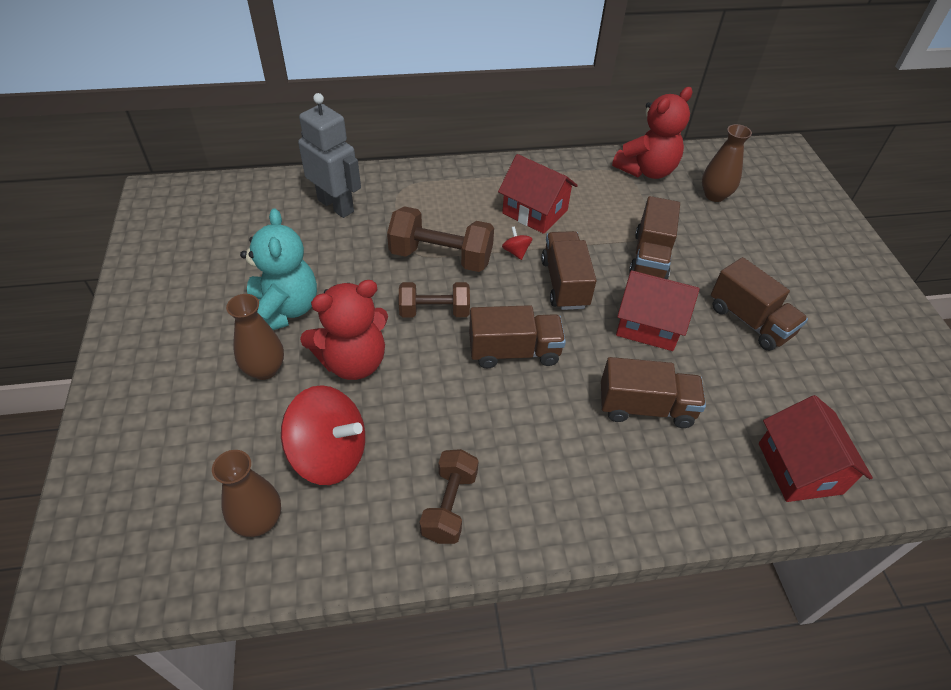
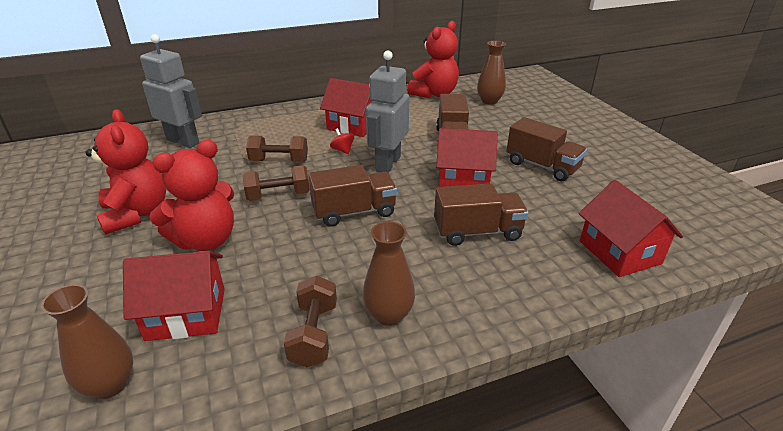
camera: 10 degrees left, 15 degrees down
brown vase [226,294,284,380] -> brown vase moved to [363,221,415,326]
turquoise teddy bear [240,208,317,330] -> red teddy bear [85,109,166,235]
red spinning top [281,385,365,485] -> red house [123,251,225,341]
brown dumbbell [387,206,494,272] -> brown dumbbell [246,135,308,162], size x0.66
brown truck [541,231,597,310] -> grey robot [366,50,409,173]

